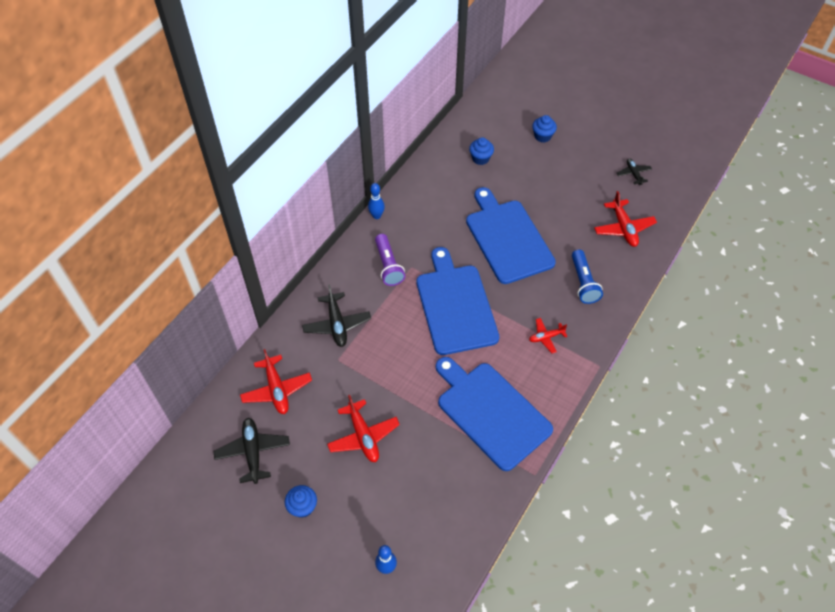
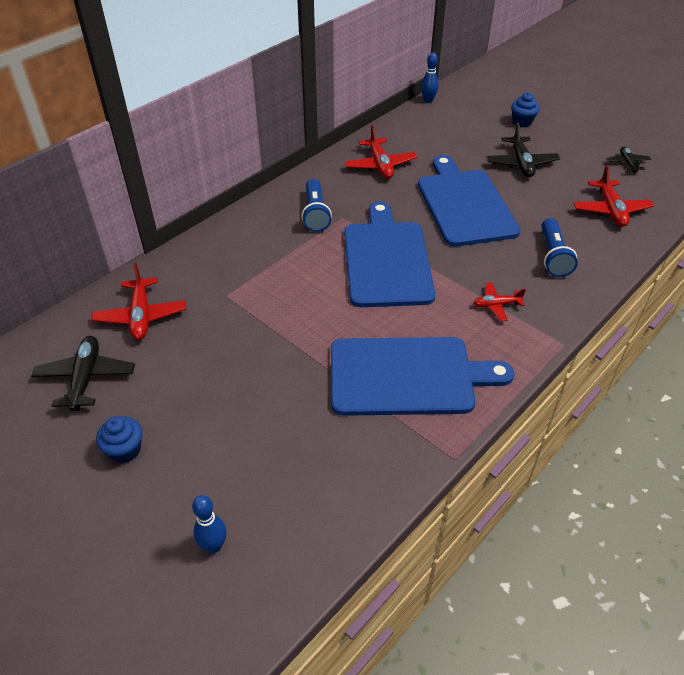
camera: 10 degrees right, 10 degrees down
black plane [302,285,371,347] -> black plane moved to [486,123,560,177]
red plane [327,395,400,462] -> red plane moved to [344,125,417,179]
blue bowling pin [368,183,385,219] -> blue bowling pin moved to [421,52,438,103]
purple flashlight [375,234,405,286] -> blue flashlight [301,179,332,232]
blue cutting board [436,357,553,471] -> blue cutting board turned 120 degrees clockwise [331,337,514,416]
blue cupcake [469,137,494,165] -> none

